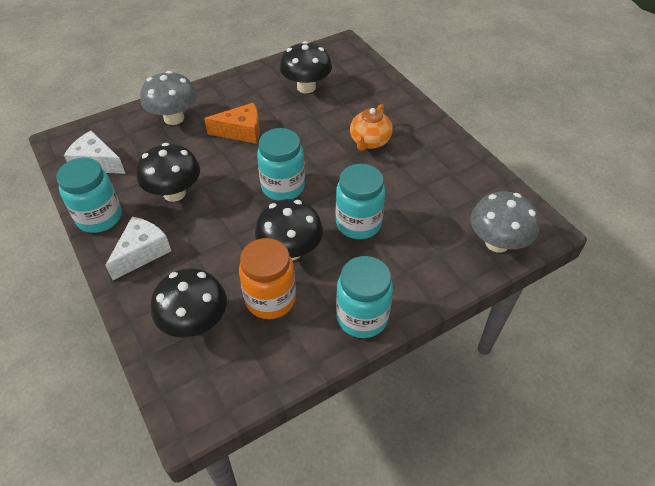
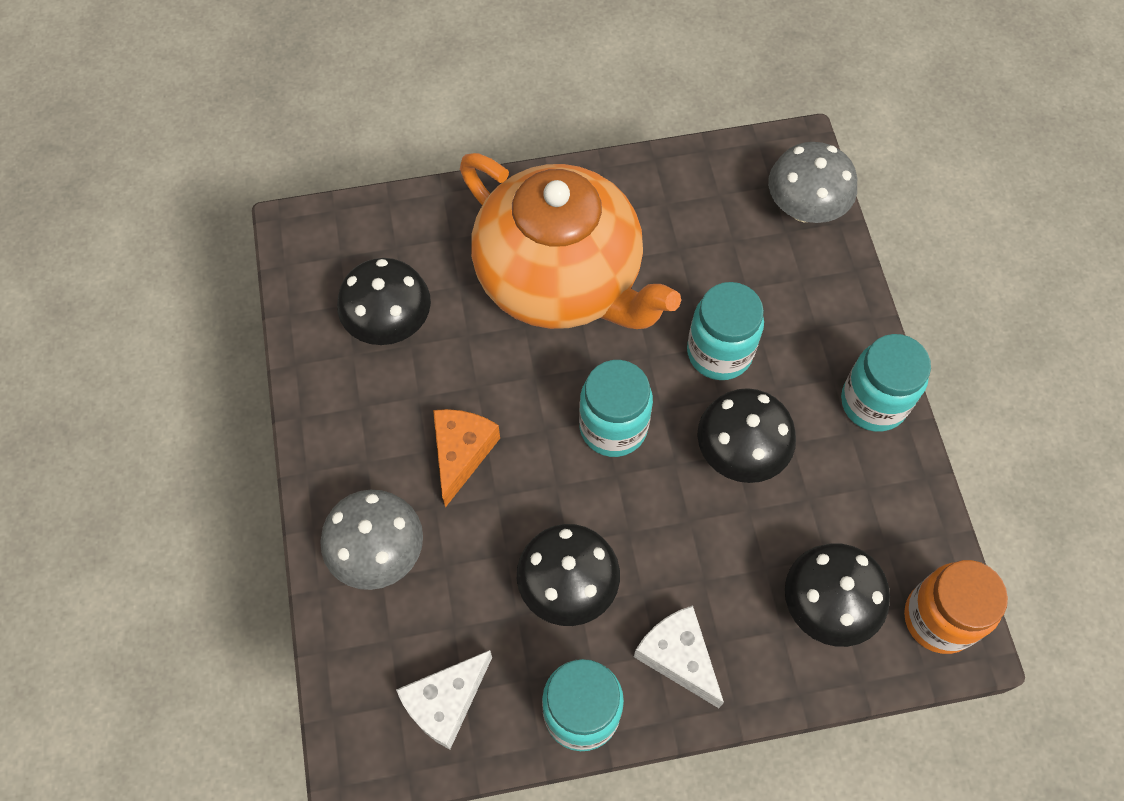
camera: 70 degrees left, 15 degrees up
orange jar [239,238,296,319] -> orange jar moved to [904,560,1008,654]
orange teapot [350,104,393,151] -> orange teapot [460,153,681,329], size x2.47

